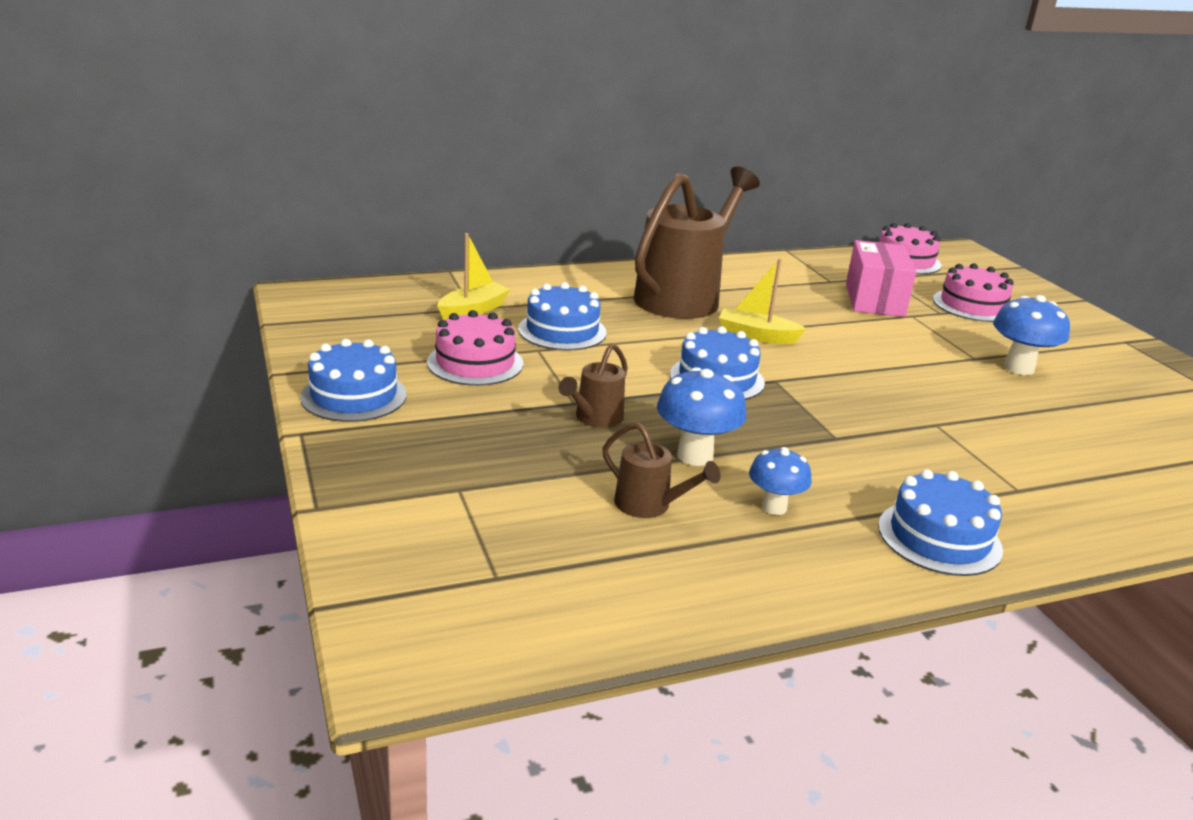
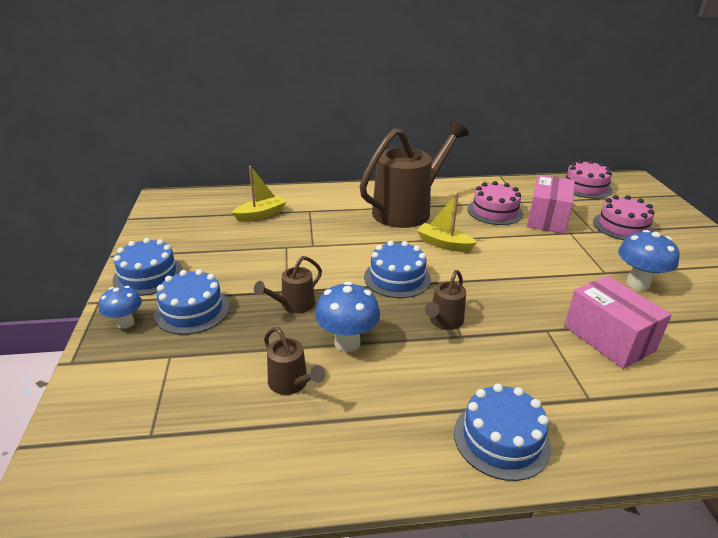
camera: 15 degrees right, 5 degrees up
pink cake [427,310,523,386] -> pink cake moved to [467,181,523,225]
blue cake [518,282,607,351] -> blue cake moved to [154,269,230,335]
blue mushroom [749,447,812,515] -> blue mushroom moved to [99,286,142,329]
none -> brown watering can [425,270,466,330]
none -> pink box [564,276,672,369]

